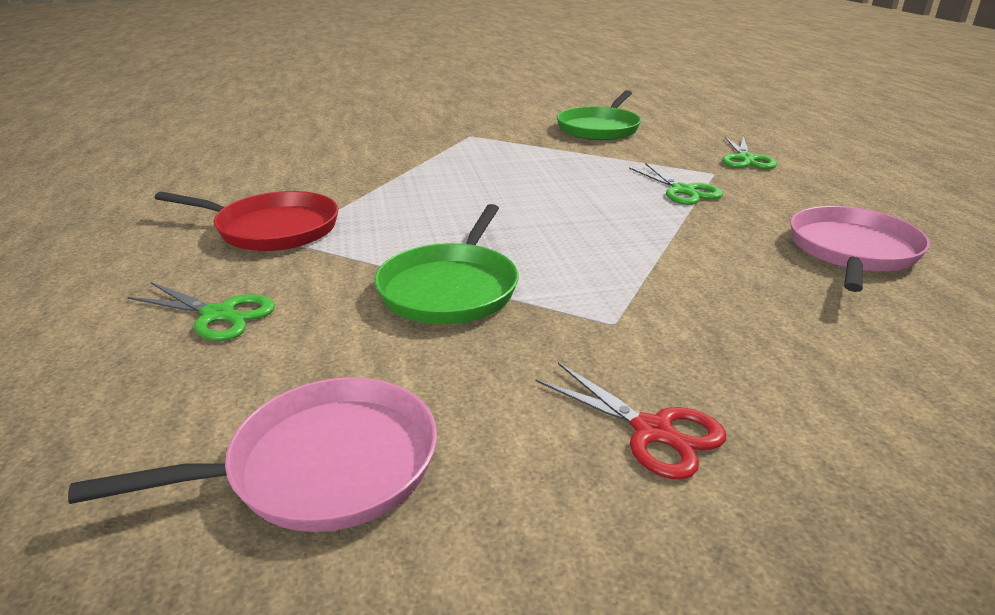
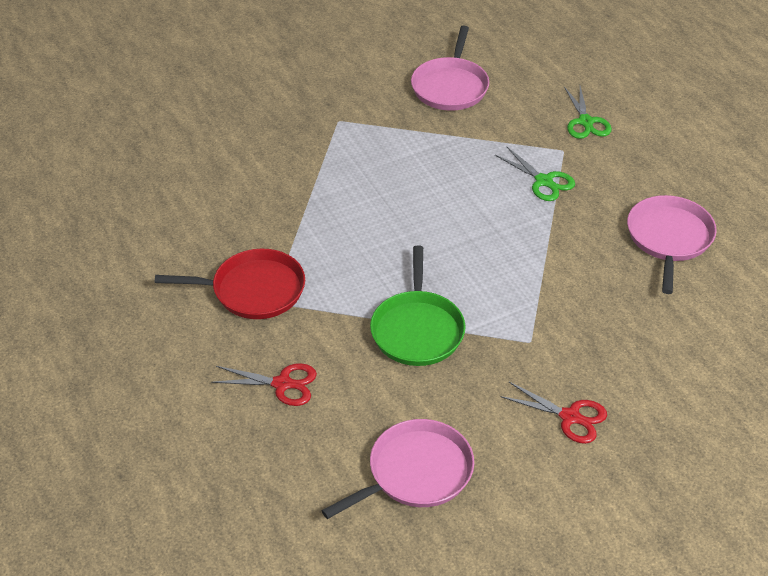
camera: 15 degrees left, 15 degrees up
green scissors [128,282,275,341] -> red scissors [211,363,317,406]
green pan [557,90,641,140] -> pink pan [411,25,489,111]

